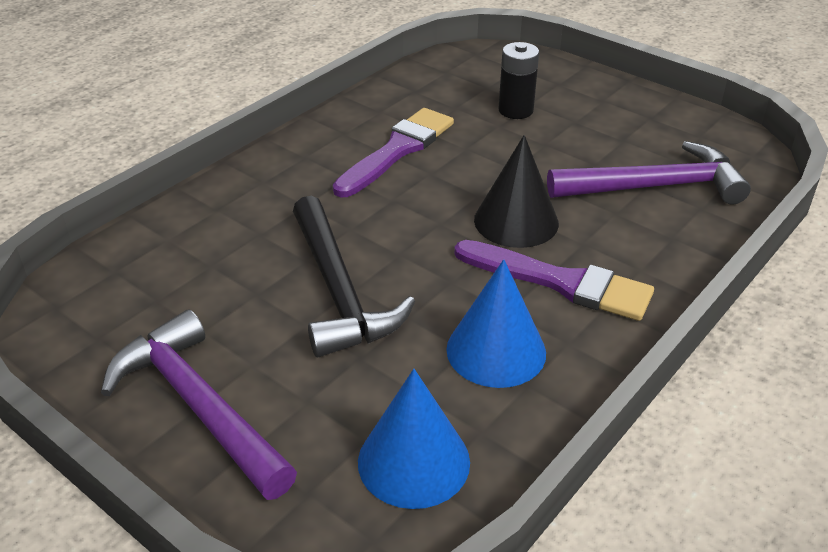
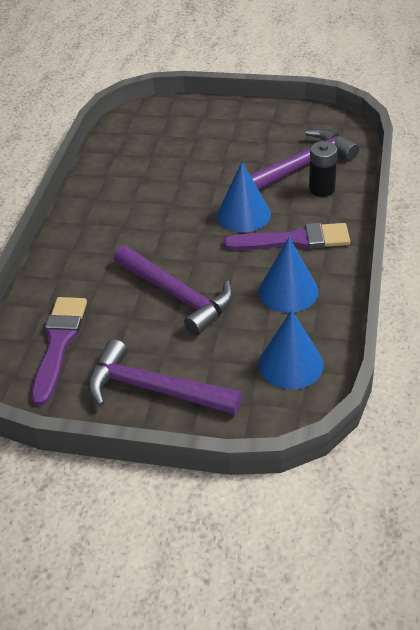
camera: 25 degrees left, 5 degrees up
black hammer [293,196,415,357] -> purple hammer [114,245,233,336]
purple brush [333,108,454,197] -> purple brush moved to [31,297,87,406]
black cone [474,135,559,248] -> blue cone [217,162,271,232]
black battery [498,42,539,119] -> black battery moved to [309,141,337,197]

